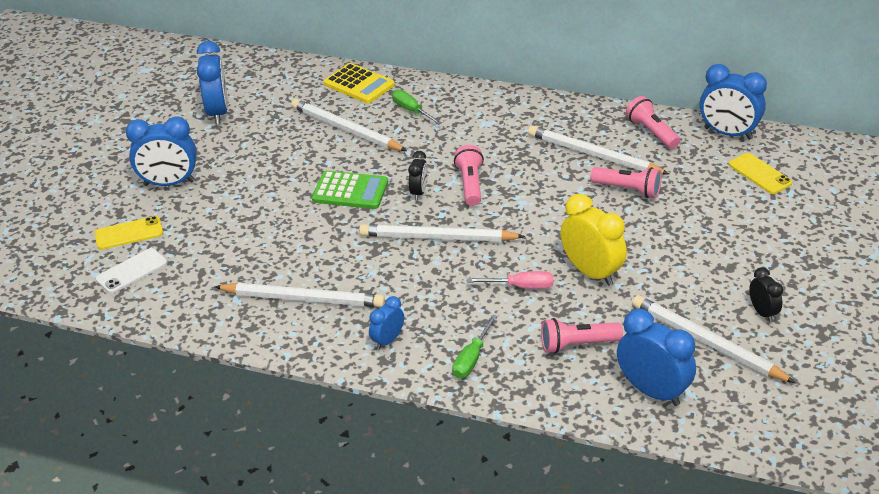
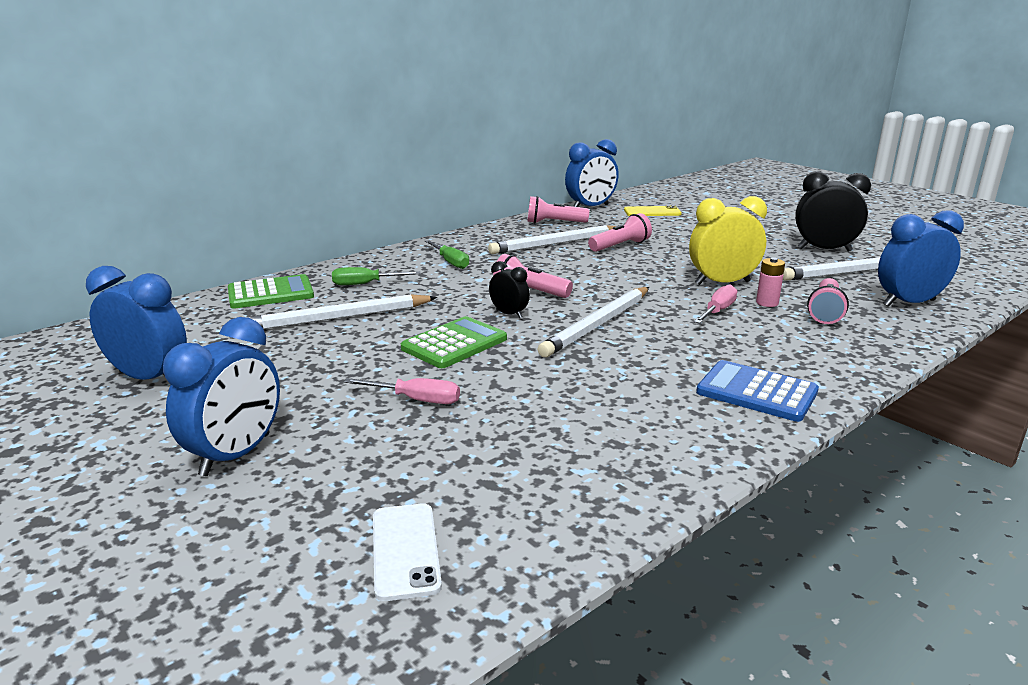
camera: 60 degrees left, 15 degrees down
yellow phone [95,216,163,250] -> none
white pencil [214,283,385,307] -> none
yellow calculator [324,63,395,103] -> green calculator [228,274,314,308]
blue clock [369,296,404,350] -> blue calculator [696,360,819,422]
green screwdriver [452,314,497,378] -> green screwdriver moved to [425,240,469,269]
black clock [749,267,783,322] -> black clock [795,171,871,252], size x1.82
none -> pink screwdriver [344,378,460,404]
none -> pink battery [756,257,785,307]

